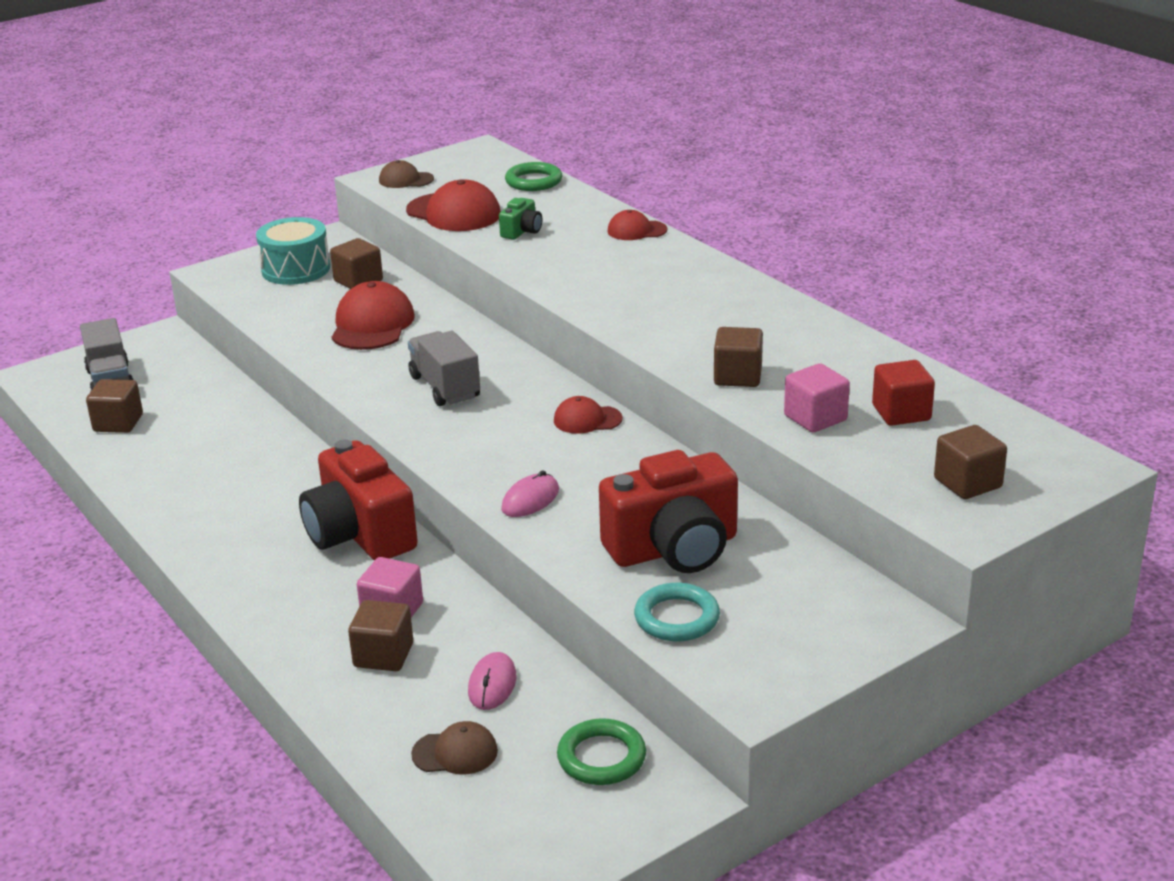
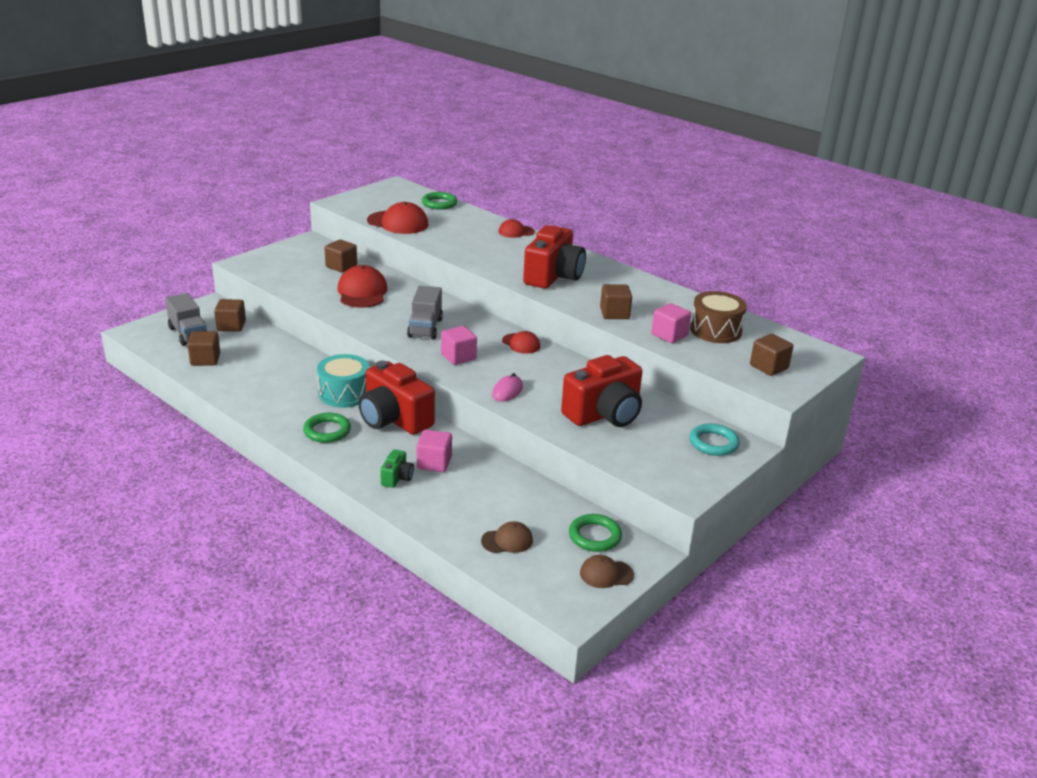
camera: 15 degrees left, 0 degrees up
turquoise drum [256,217,330,285] -> turquoise drum moved to [317,354,370,408]
brown cube [348,600,413,671] -> brown cube moved to [214,299,246,332]
brown cap [379,160,434,188] -> brown cap moved to [580,555,634,588]
grey truck [408,331,480,406] -> grey truck turned 135 degrees counterclockwise [407,286,443,340]
pink mouse [468,652,516,710] -> none
green camera [499,198,542,240] -> green camera moved to [380,449,414,488]
red cap [554,396,623,434] -> red cap turned 120 degrees counterclockwise [502,331,540,354]
turquoise ring [634,583,720,641] -> turquoise ring moved to [689,424,740,456]
red cube [872,360,935,426] -> brown drum [690,291,747,343]
none -> green ring [303,413,351,443]
none -> pink cube [441,326,477,365]
none -> red camera [523,225,586,289]

